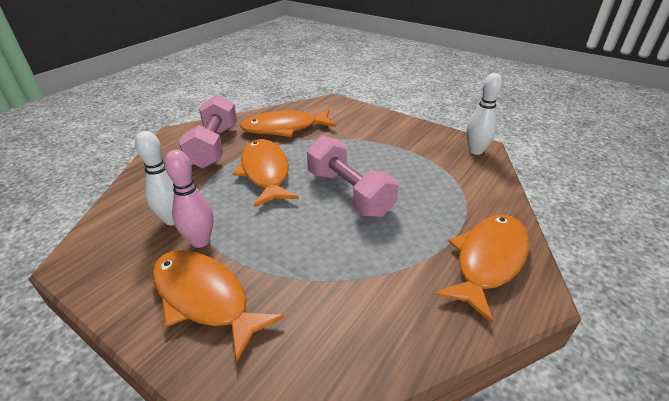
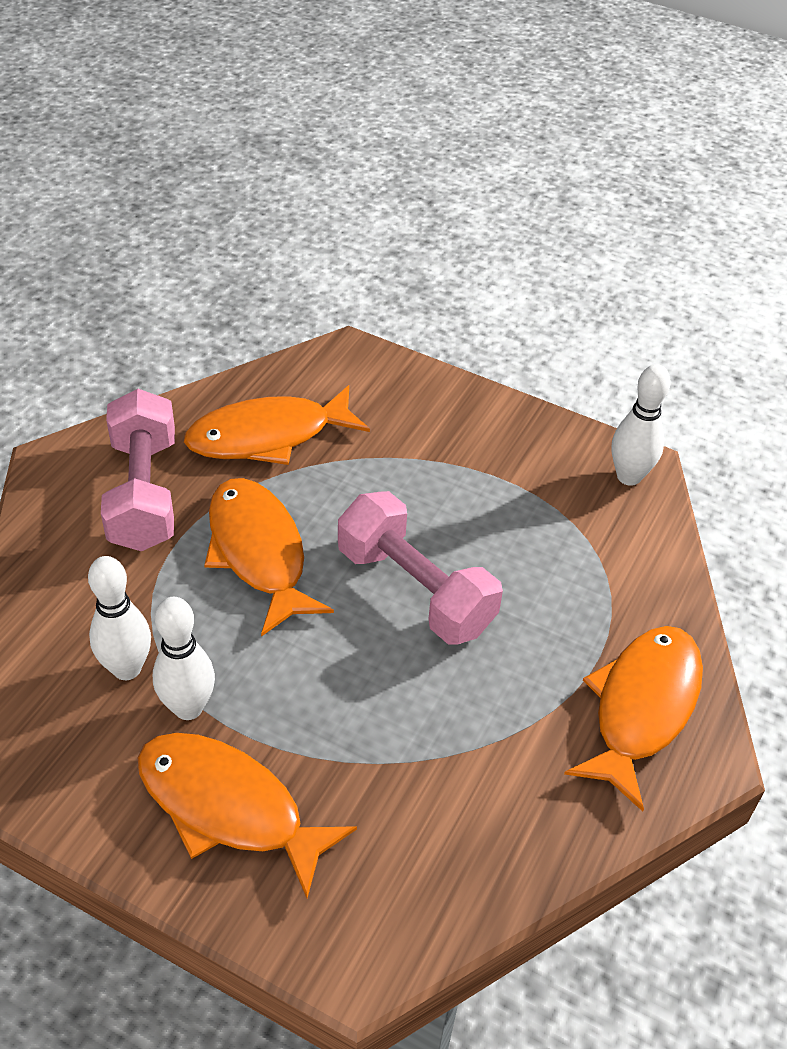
camera: 10 degrees left, 10 degrees up
pink bowling pin [164,150,213,248] -> white bowling pin [153,597,215,720]

